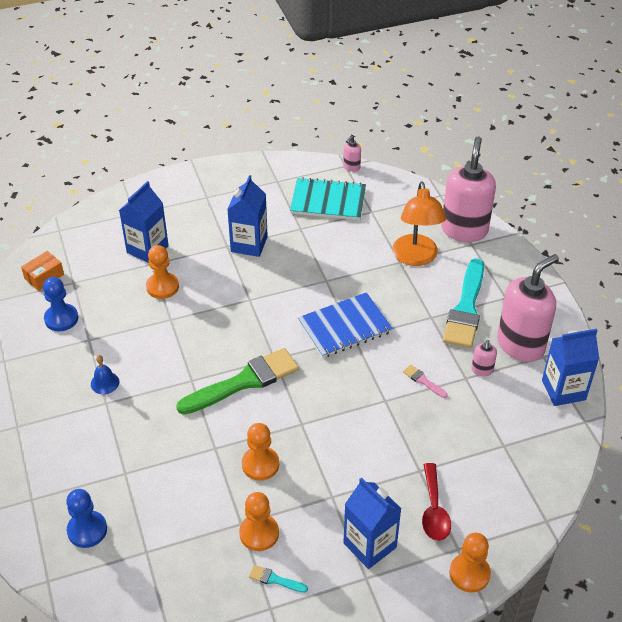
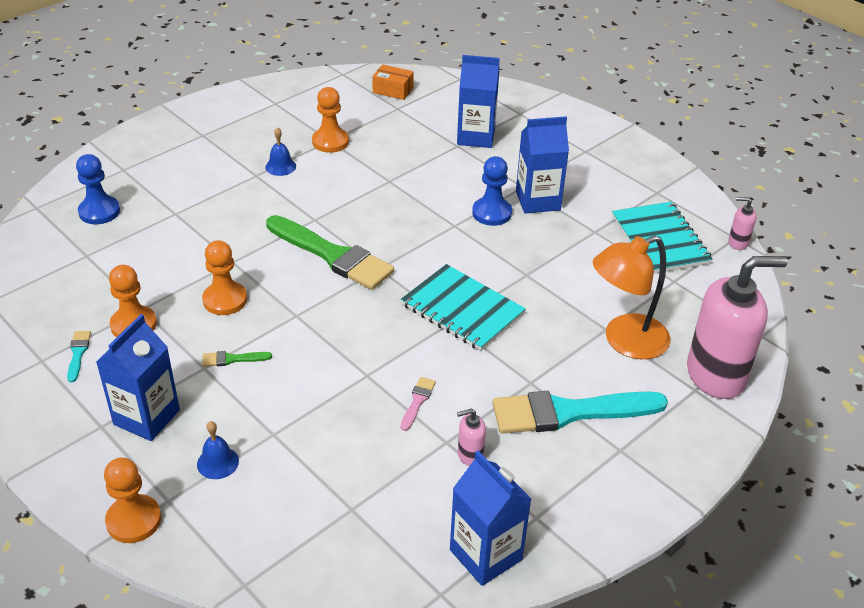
camera: 65 degrees right, 5 degrees down
blue pawn [43,277,78,331] -> blue pawn moved to [472,156,512,226]
orange pawn [146,245,179,299] -> orange pawn moved to [312,87,349,153]
blue notebook [298,292,393,358] -> turquoise notebook [401,264,526,351]
red spoon [422,463,451,541] -> blue bell [197,421,239,479]
pink soap dispenser [497,254,559,362] -> none
none -> green brush [202,351,272,367]

